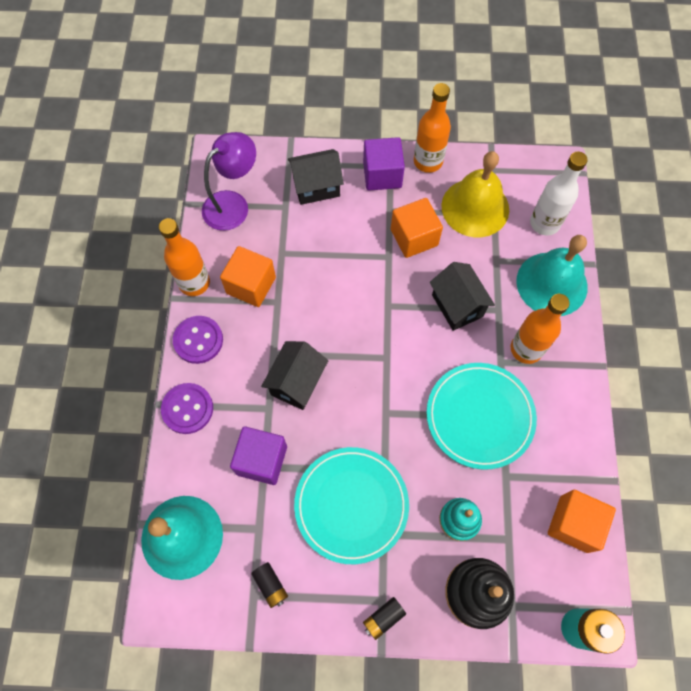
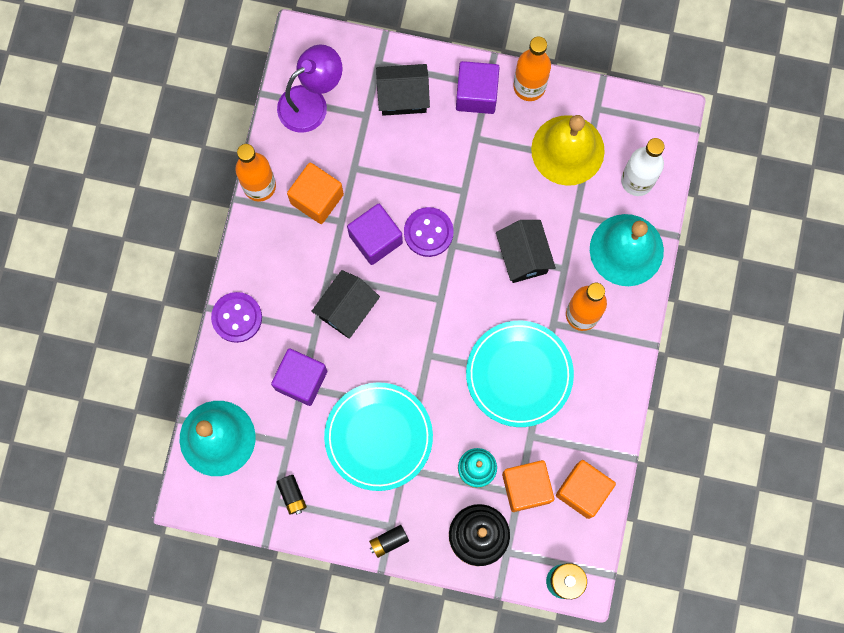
camera: 10 degrees right, 10 degrees up
purple button [173,316,223,364] -> purple button moved to [404,207,454,257]
orange cube [391,198,443,258] -> orange cube moved to [502,460,554,512]
none -> purple cube [347,204,403,265]

